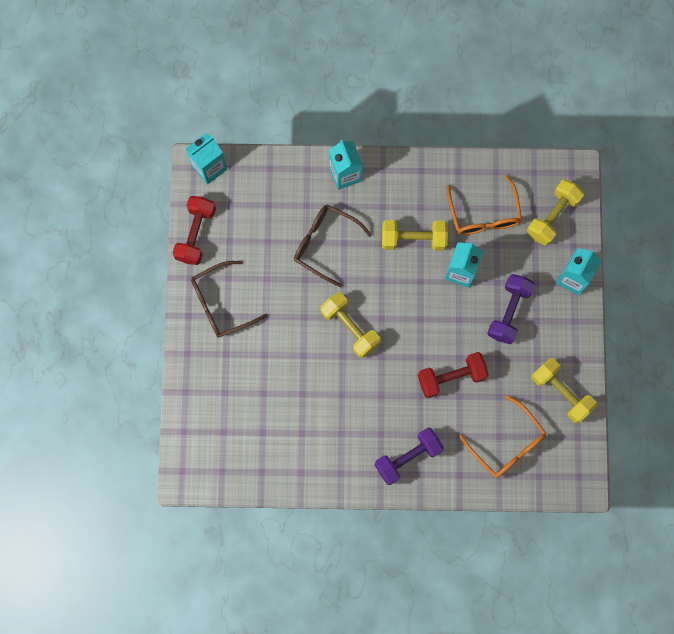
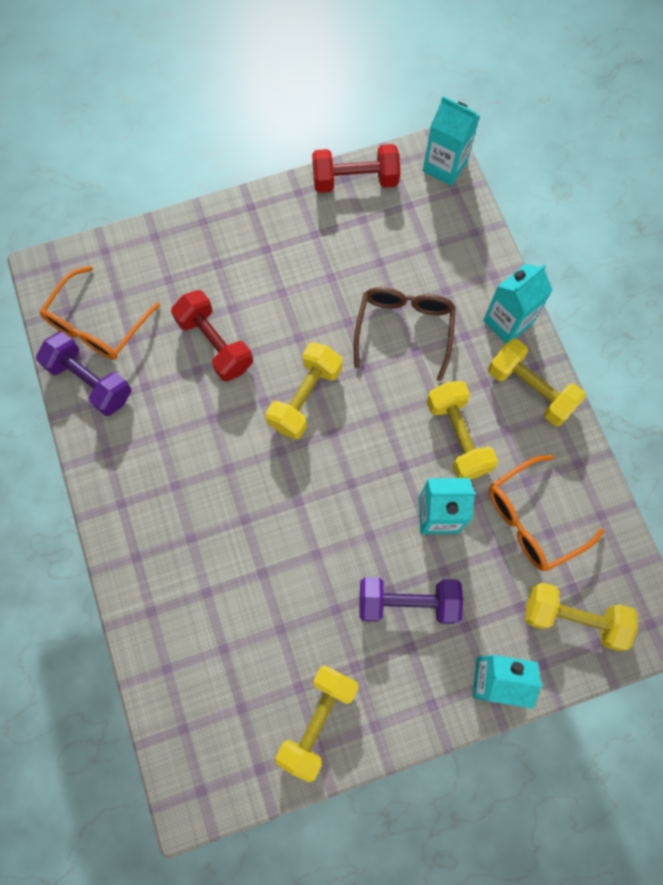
camera: 70 degrees right, 5 degrees down
brown glasses [191,261,268,338] -> none
purple dumbbell [374,427,444,485] -> purple dumbbell moved to [36,332,131,416]
red dumbbell [418,352,489,398] -> red dumbbell moved to [171,290,253,382]
orange glasses [459,395,546,478] -> orange glasses moved to [40,266,160,360]
none -> yellow dumbbell [488,339,586,426]

